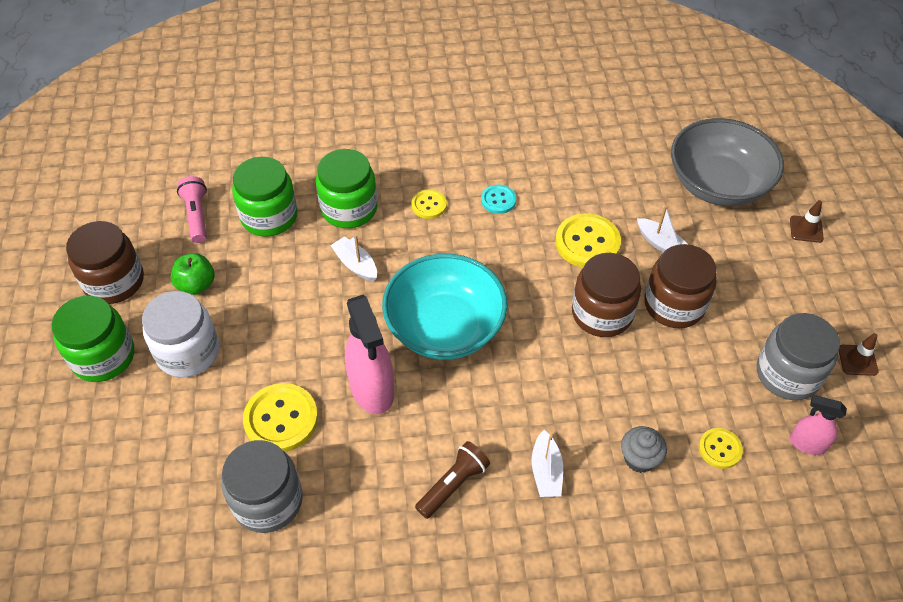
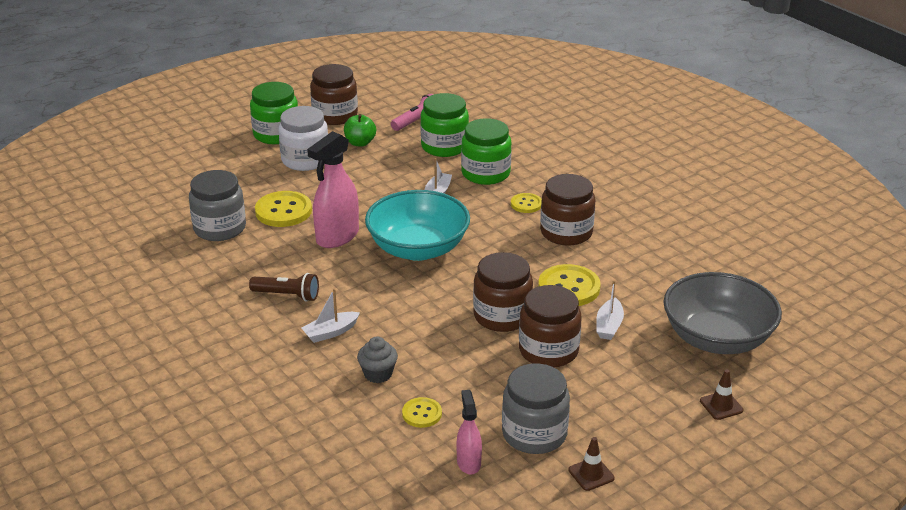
camera: 60 degrees right, 20 degrees down
turquoise button [481,185,516,214] -> brown jar [540,174,595,246]

